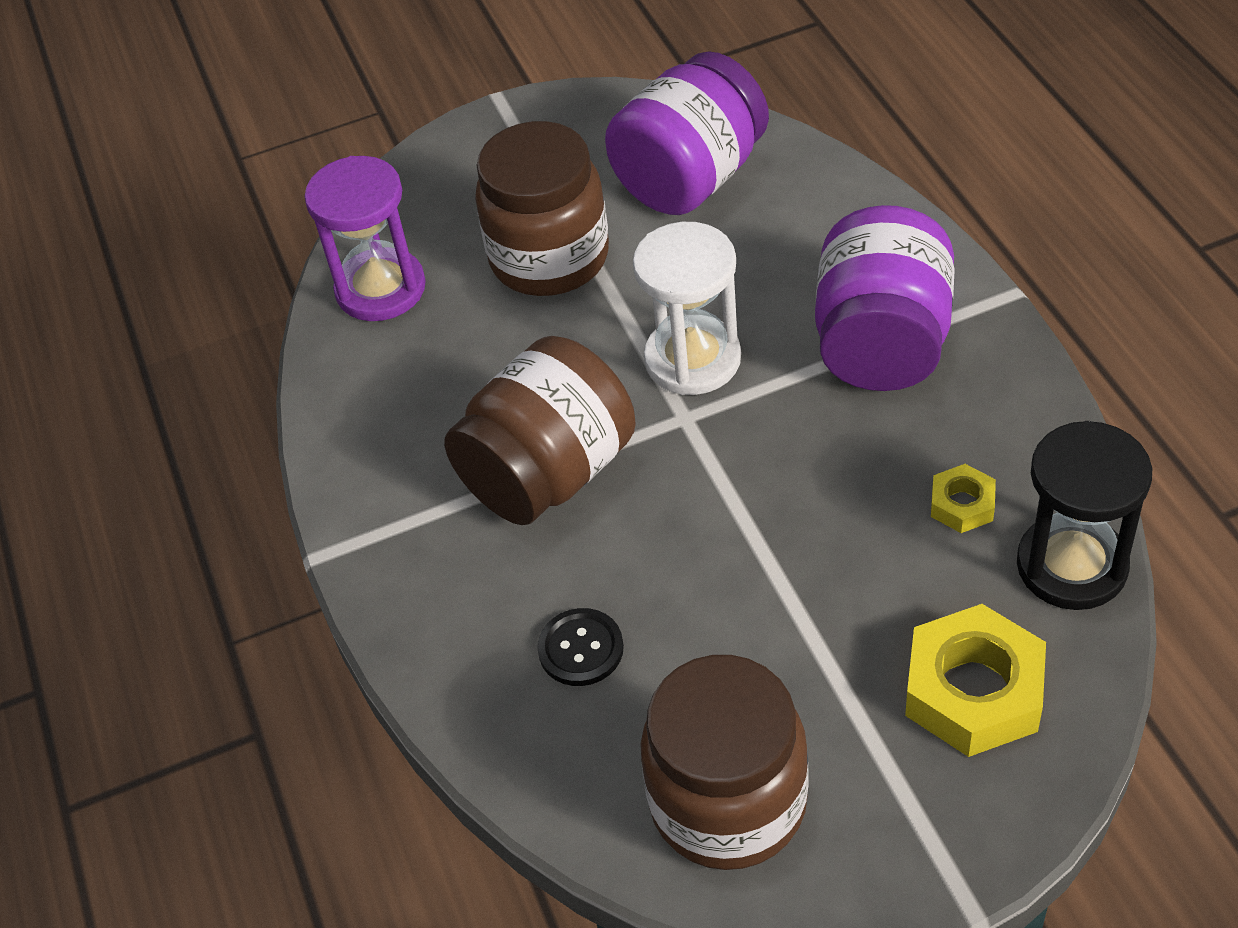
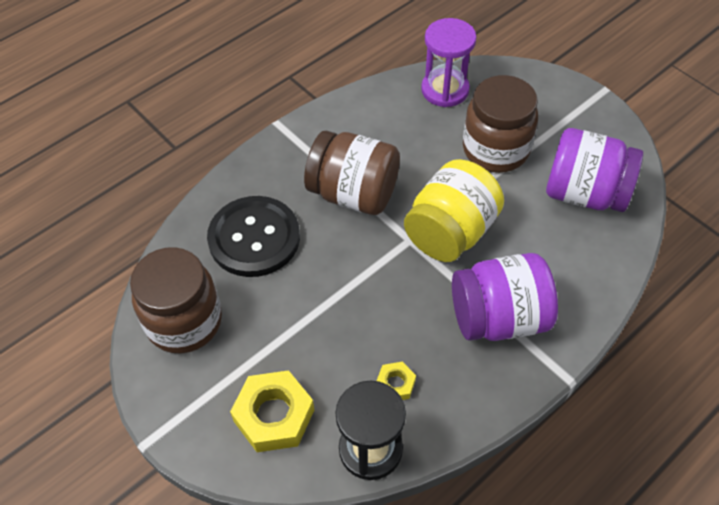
camera: 65 degrees right, 5 degrees up
black button [537,608,624,686] -> black button [207,196,300,277], size x2.16
white hourglass [633,222,741,395] -> yellow jar [404,159,504,262]

